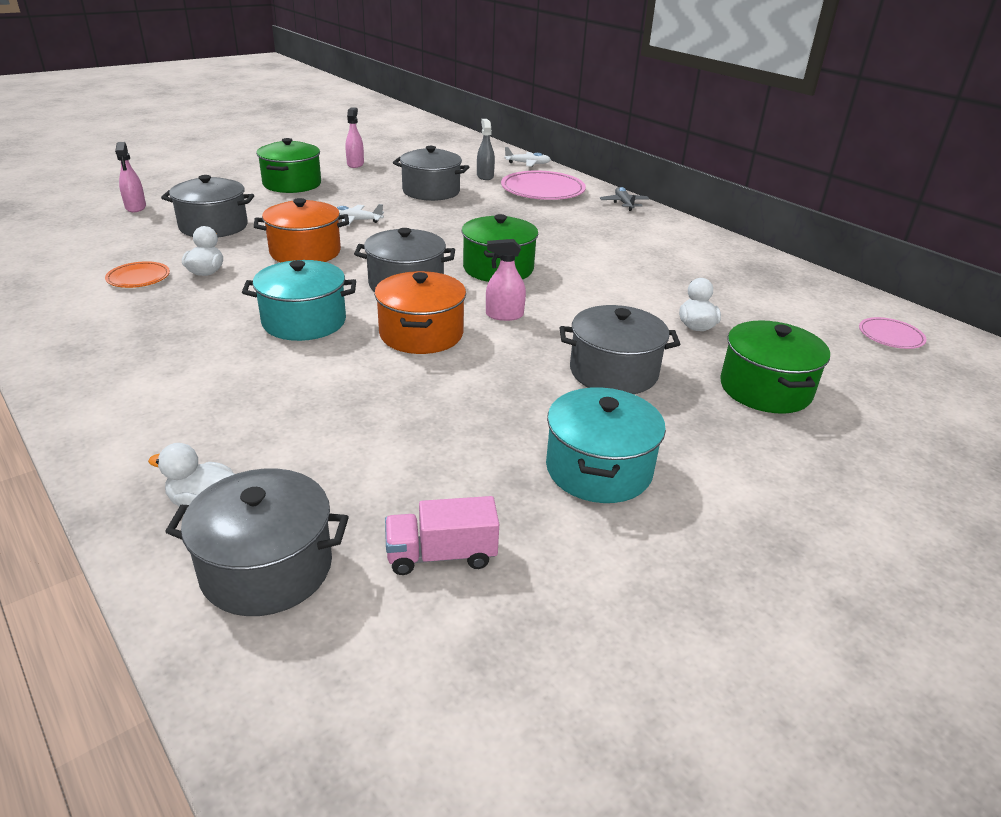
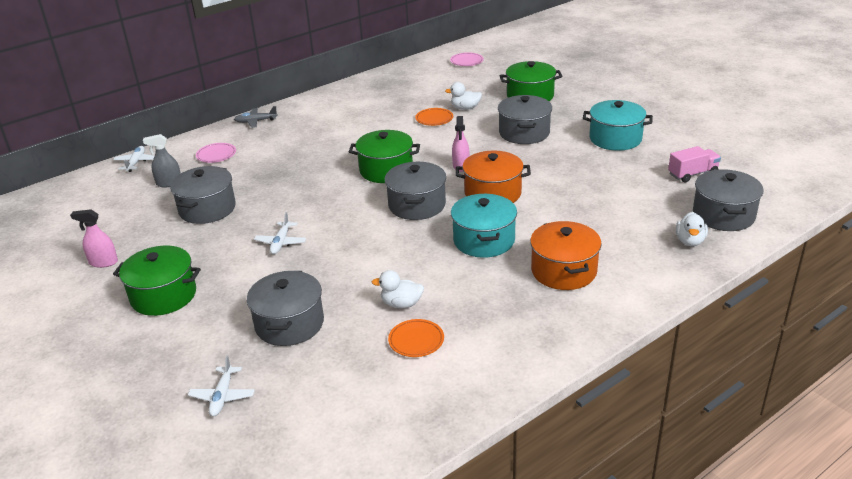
camera: 85 degrees left, 0 degrees up
pink spray bottle [115,142,146,212] -> white plane [188,355,255,416]
orange pot [254,198,349,263] -> orange pot moved to [530,221,602,290]
pink truck [385,496,499,575] -> pink truck turned 105 degrees counterclockwise [668,146,721,182]
pink plate [501,170,586,200] -> pink plate [196,143,236,163], size x0.52
none -> orange plate [415,108,453,126]

